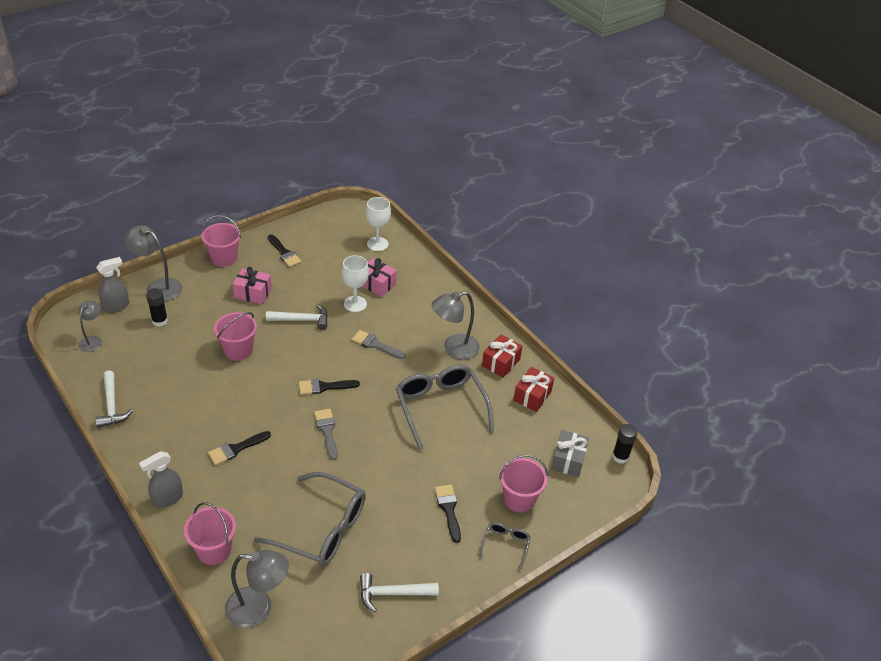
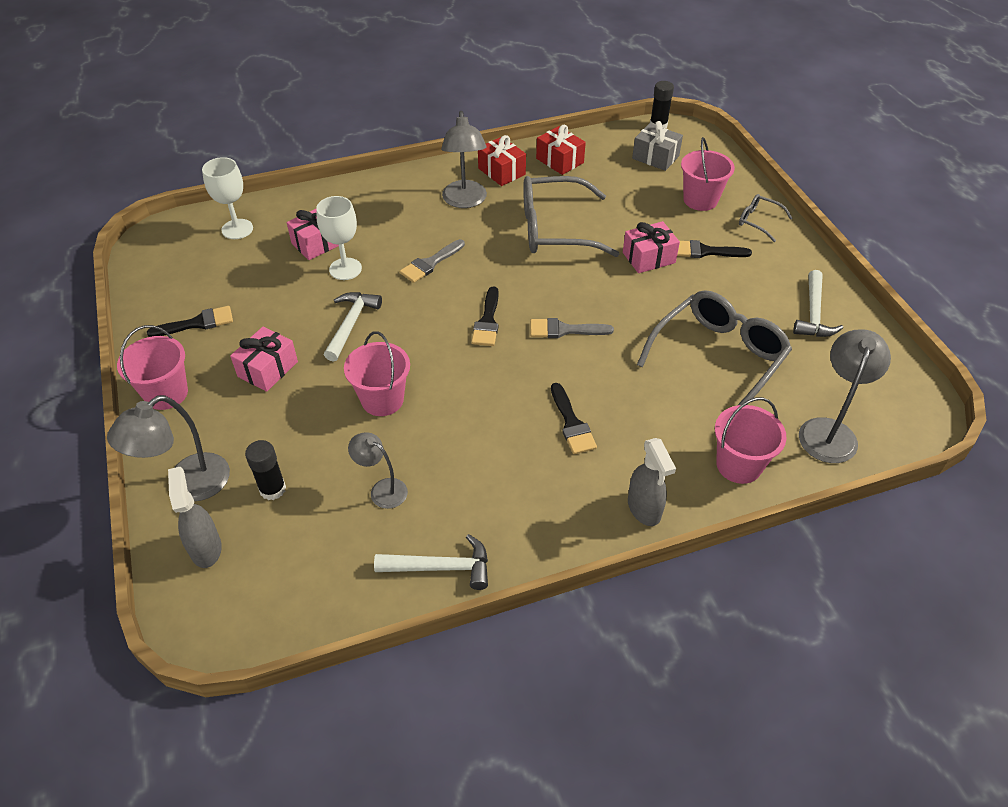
camera: 70 degrees left, 5 degrees up
grey lamp [79,301,102,352] -> grey lamp moved to [348,433,408,509]
none -> pink gift [623,221,680,273]

